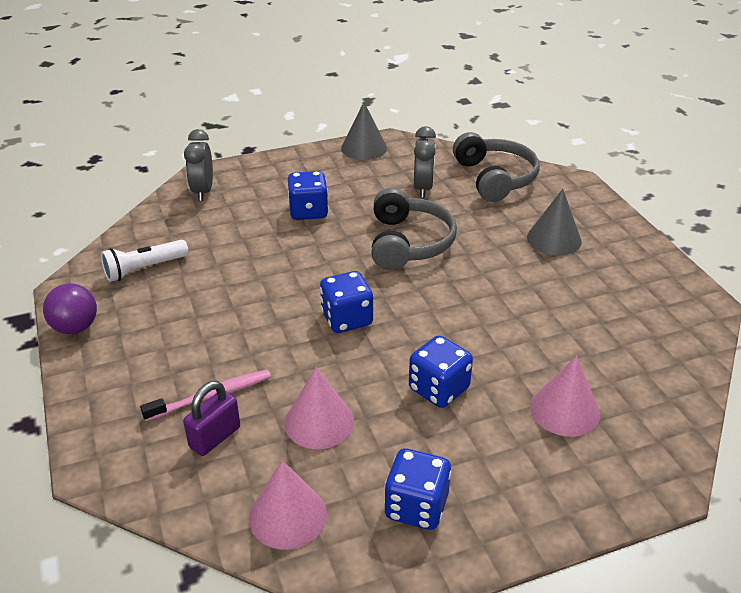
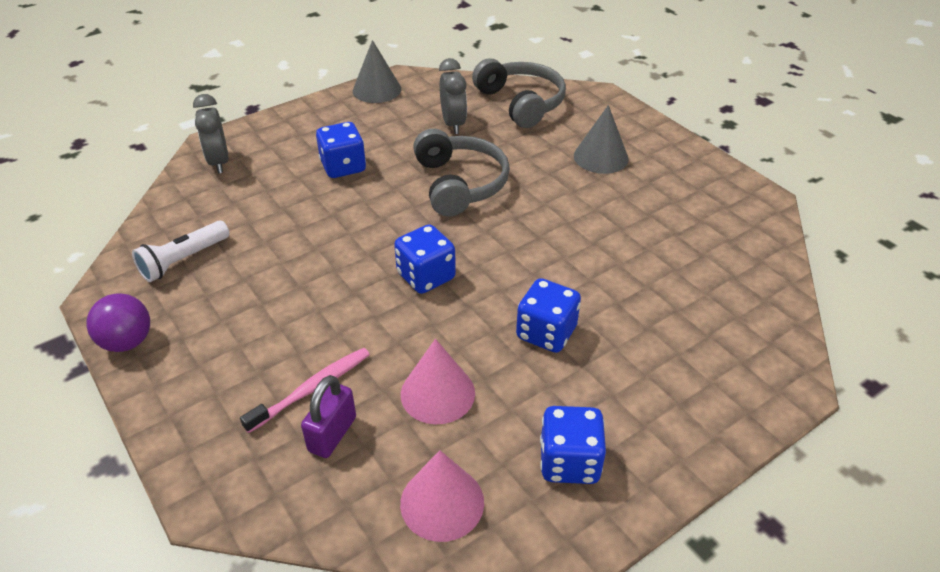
camera: 15 degrees left, 5 degrees up
pink cone [530,355,600,437] -> none

